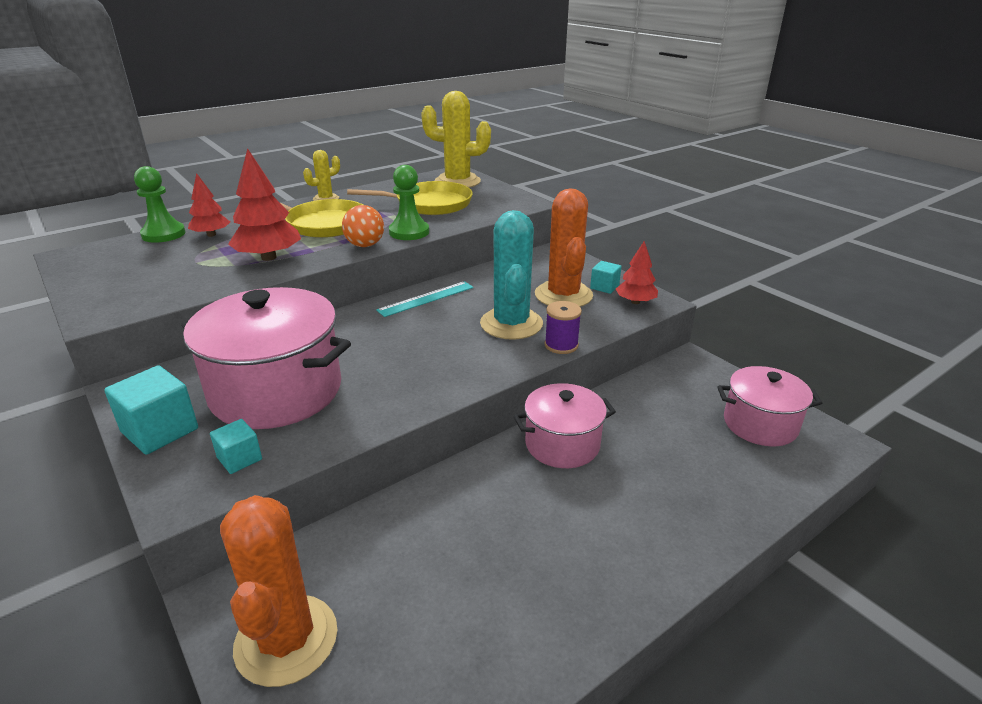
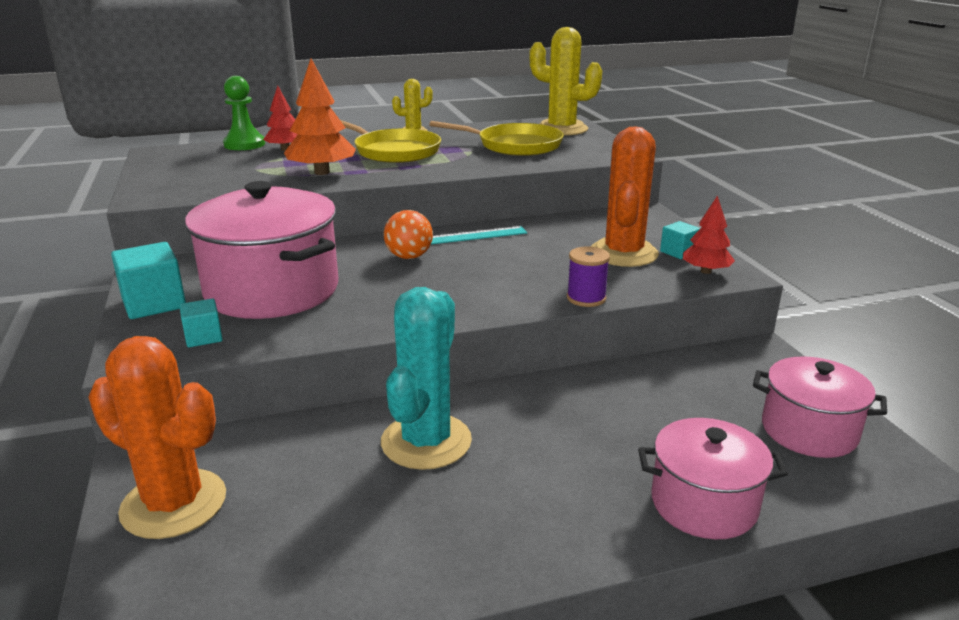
camera: 20 degrees right, 5 degrees down
orange cactus [220,495,337,687] -> orange cactus turned 75 degrees counterclockwise [89,336,226,539]
red tree [228,148,301,261] -> orange tree [284,59,356,175]
orange ball [342,205,384,247] -> orange ball moved to [384,210,433,259]
green pawn [389,165,429,240] -> none
turquoise cactus [480,210,543,340] -> turquoise cactus moved to [381,287,472,470]
pink pot [514,383,616,468] -> pink pot moved to [638,418,788,539]

